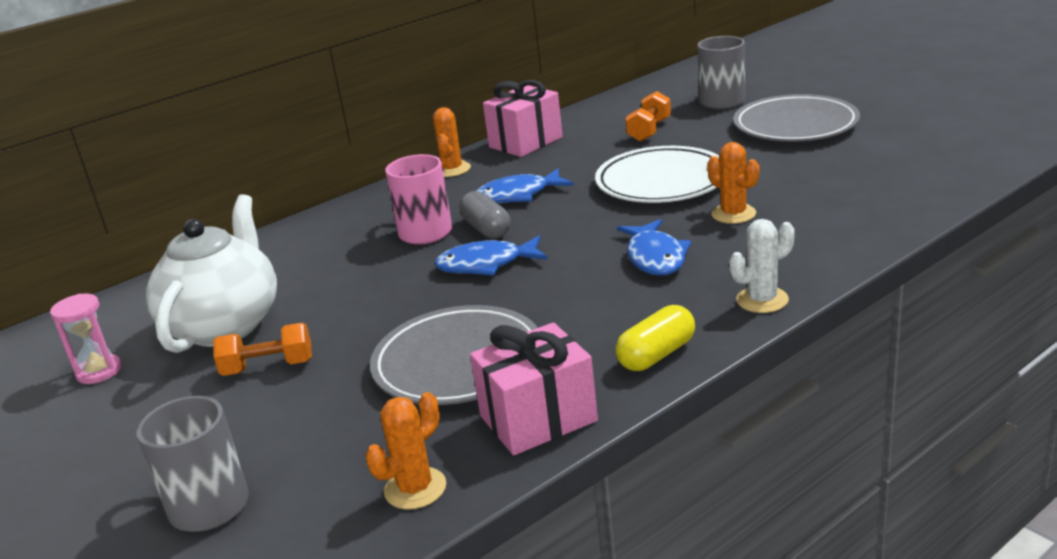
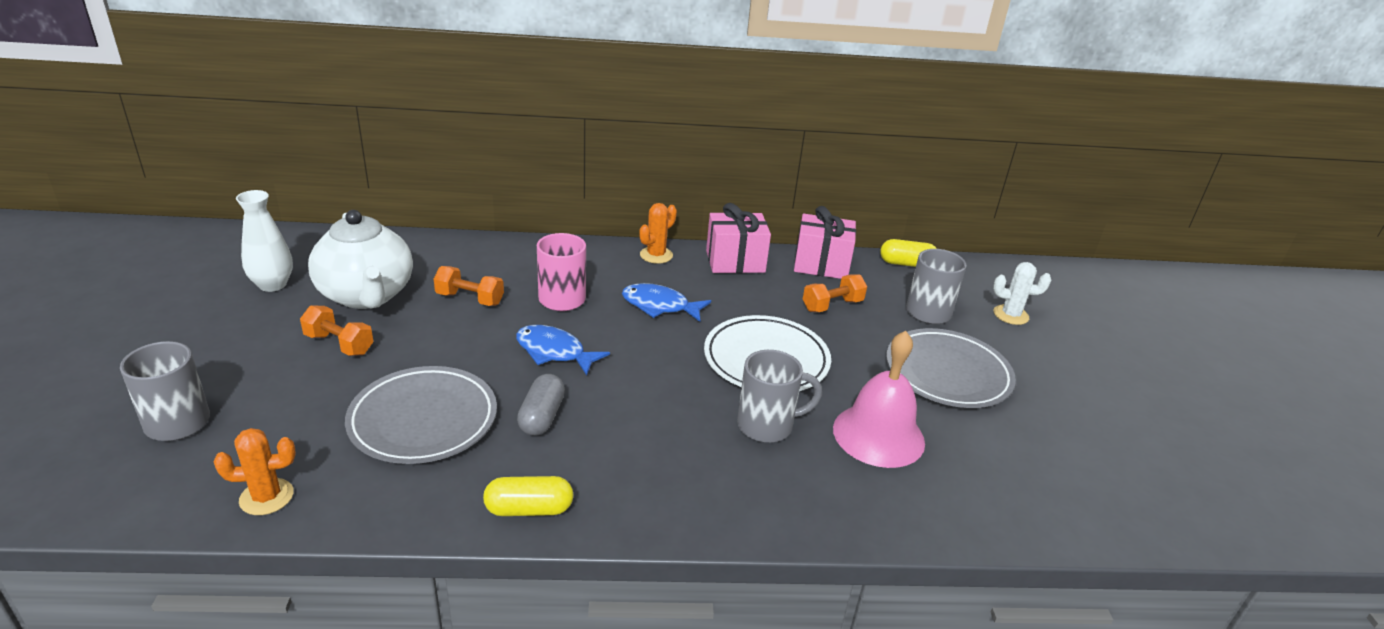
camera: 30 degrees right, 5 degrees up
pink hourglass [50,294,122,384] -> white vase [236,190,293,292]
white teapot [146,194,277,353] -> white teapot turned 105 degrees clockwise [308,210,413,309]
grey capsule [459,191,510,239] -> grey capsule moved to [517,374,565,436]
pink gift [470,322,598,455] -> pink gift moved to [794,206,856,279]
blue fish [617,219,691,275] -> none
orange cactus [707,142,759,224] -> grey mug [737,350,822,443]
white cactus [729,219,794,313] -> white cactus moved to [993,262,1051,325]
none -> orange dumbbell [434,266,504,306]
none -> pink bell [833,331,925,468]
none -> yellow capsule [880,239,937,267]

